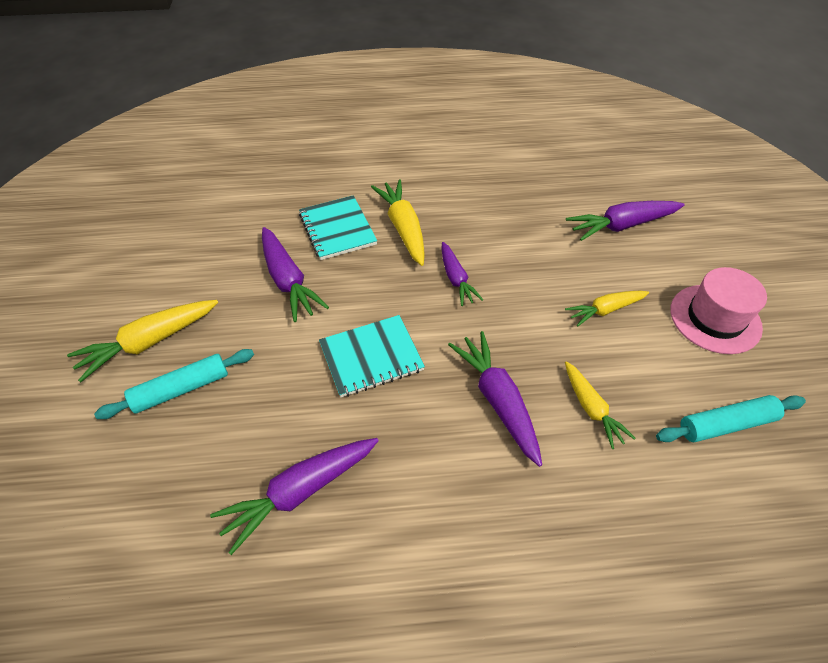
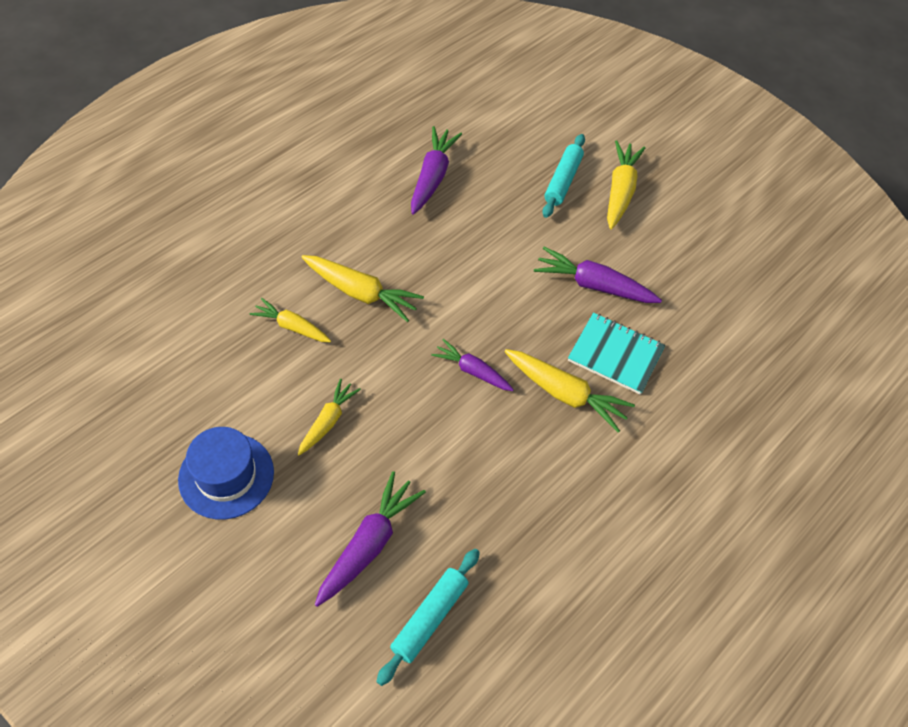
camera: 135 degrees right, 5 degrees up
turquoise notebook [319,315,425,398] -> none
purple carrot [448,331,542,467] -> yellow carrot [301,255,424,322]
turquoise rolling pin [656,395,806,442] -> turquoise rolling pin moved to [376,549,480,686]
pink hat [670,267,767,354] -> blue hat [178,427,274,519]

